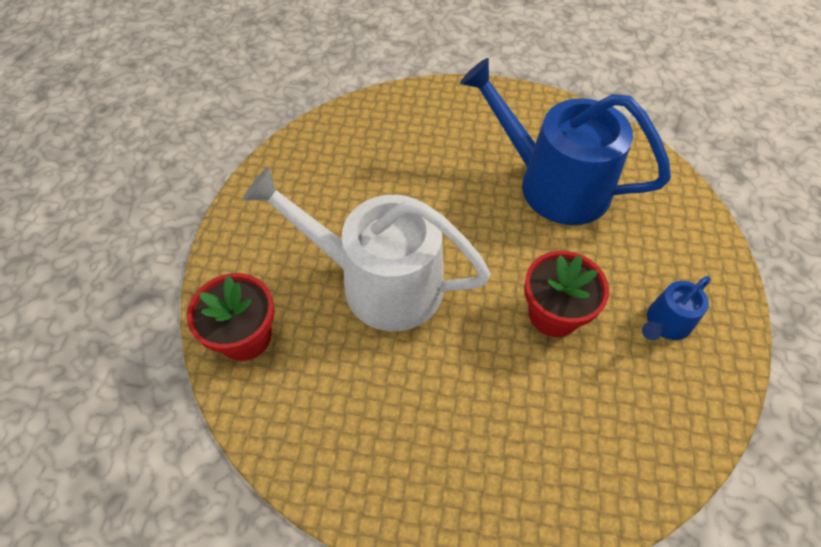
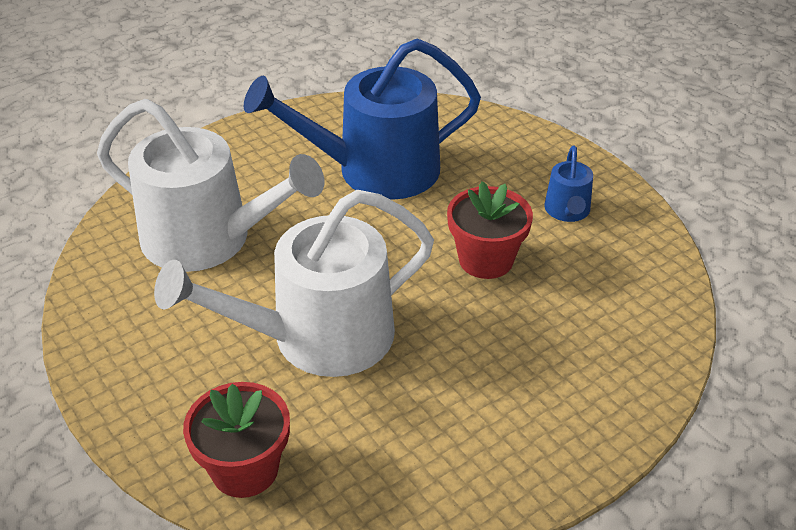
camera: 45 degrees left, 15 degrees down
none -> white watering can [97,99,324,272]

